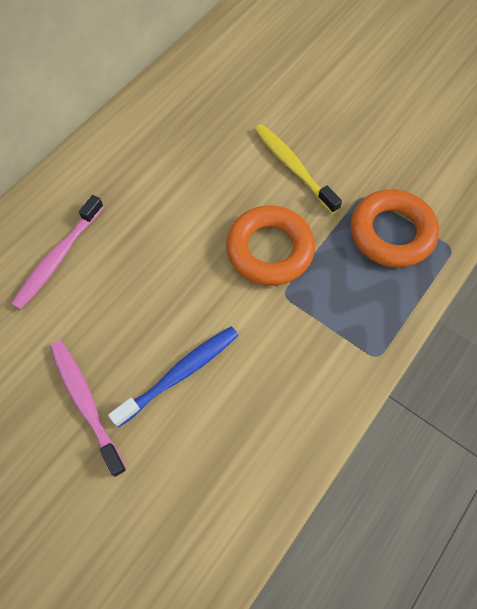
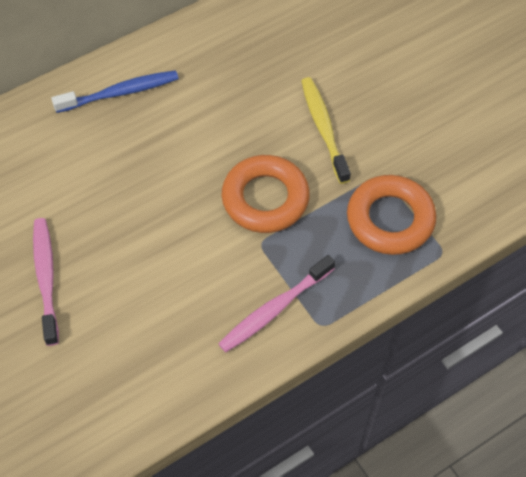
camera: 20 degrees right, 5 degrees down
pink toothbrush [11,195,104,310] -> pink toothbrush moved to [218,255,335,352]
blue toothbrush [108,326,239,428] -> blue toothbrush moved to [51,70,179,113]

